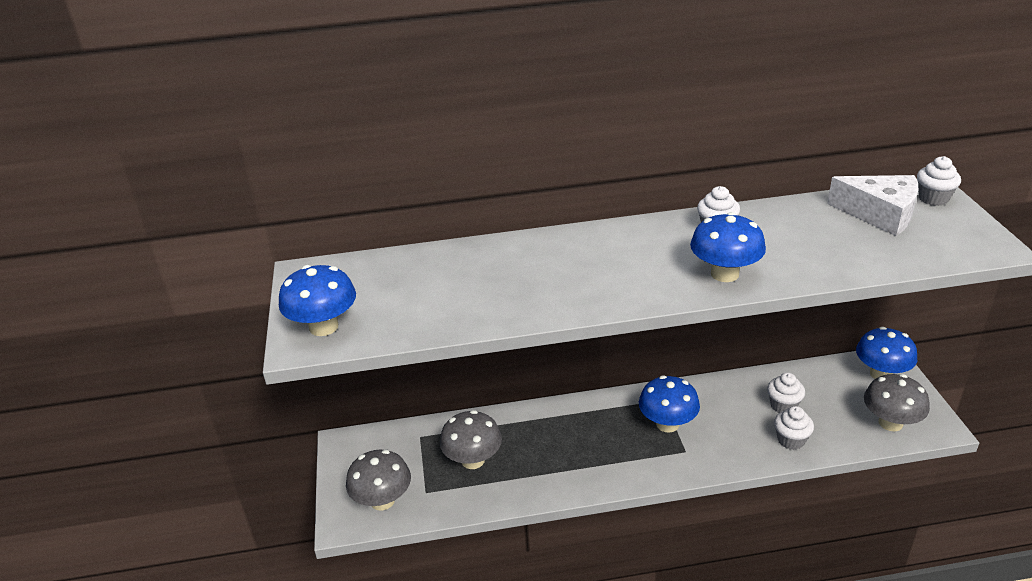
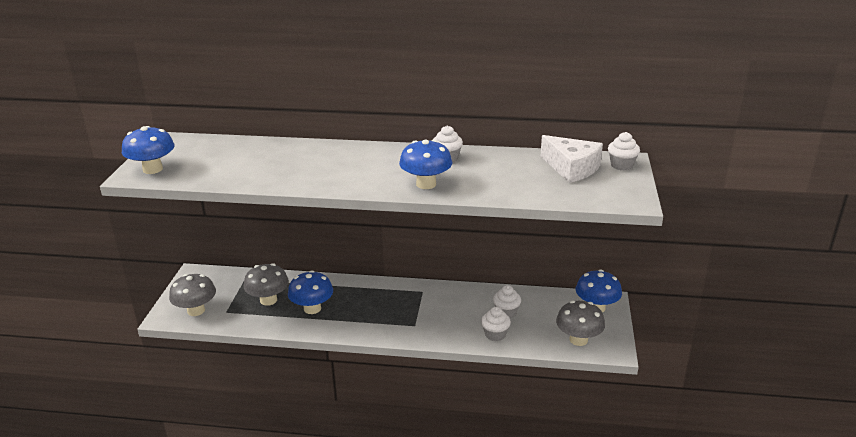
camera: 15 degrees right, 5 degrees down
blue mushroom [639,376,700,433] -> blue mushroom moved to [288,271,333,314]

